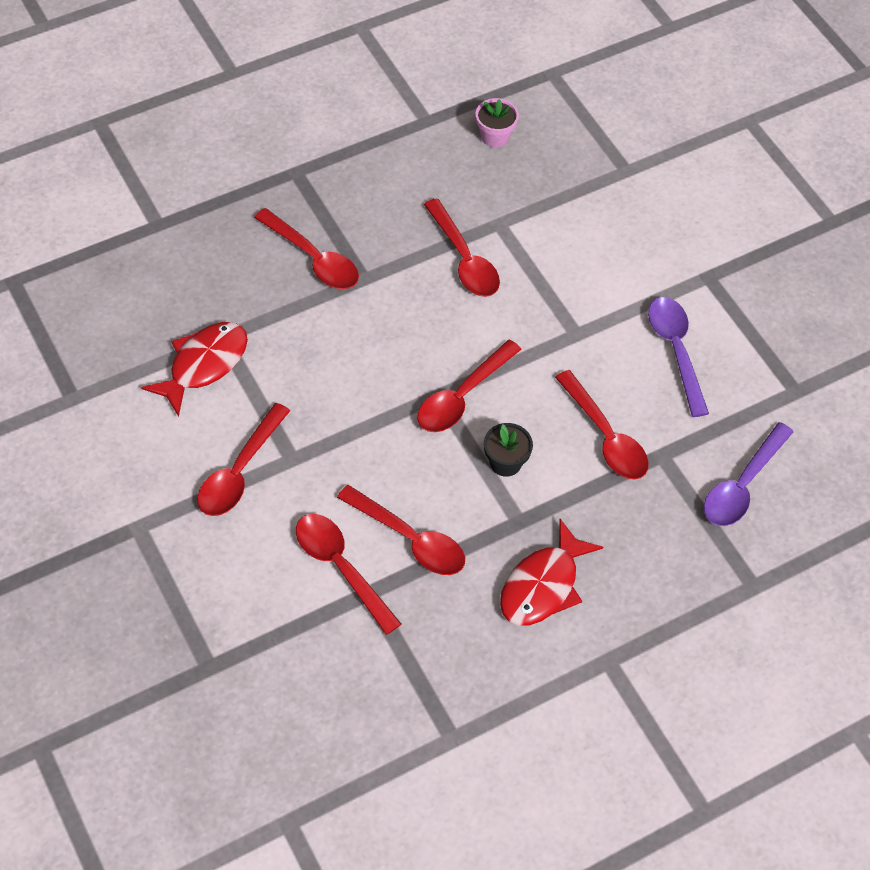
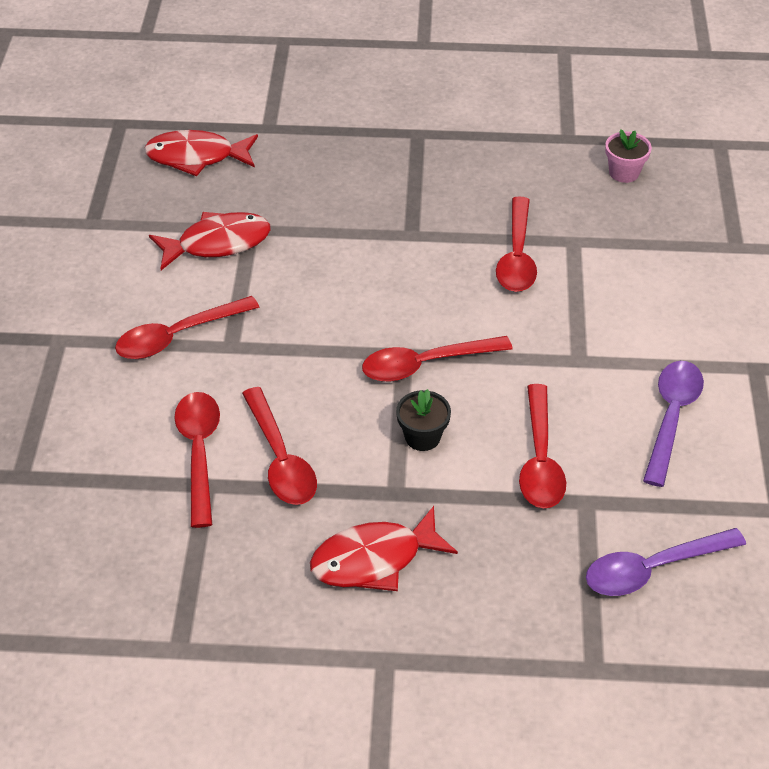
camera: 35 degrees right, 10 degrees down
red spoon [254,208,359,289] -> none
none -> red fish [144,130,258,176]

